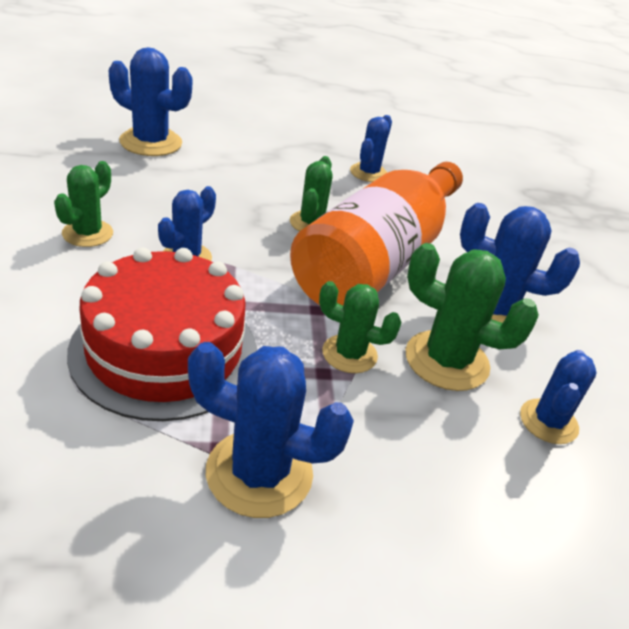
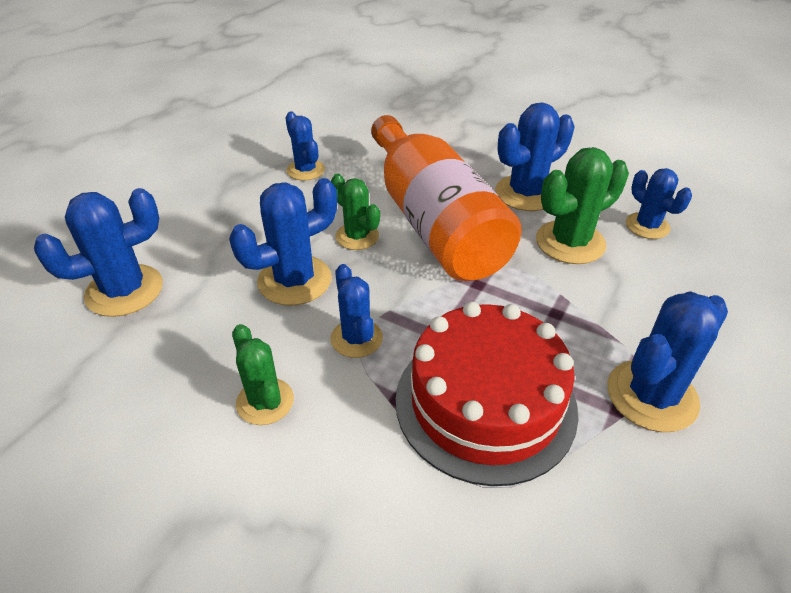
camera: 50 degrees left, 5 degrees up
green cactus [319,281,402,373] -> none
none -> blue cactus [229,178,337,306]

